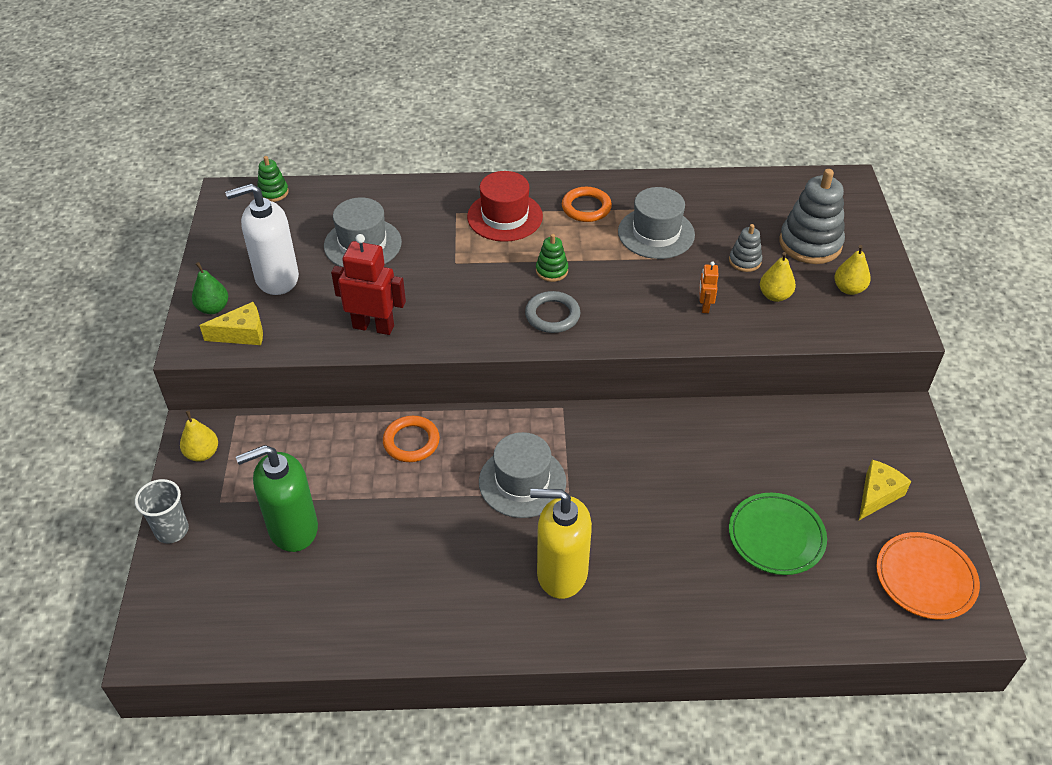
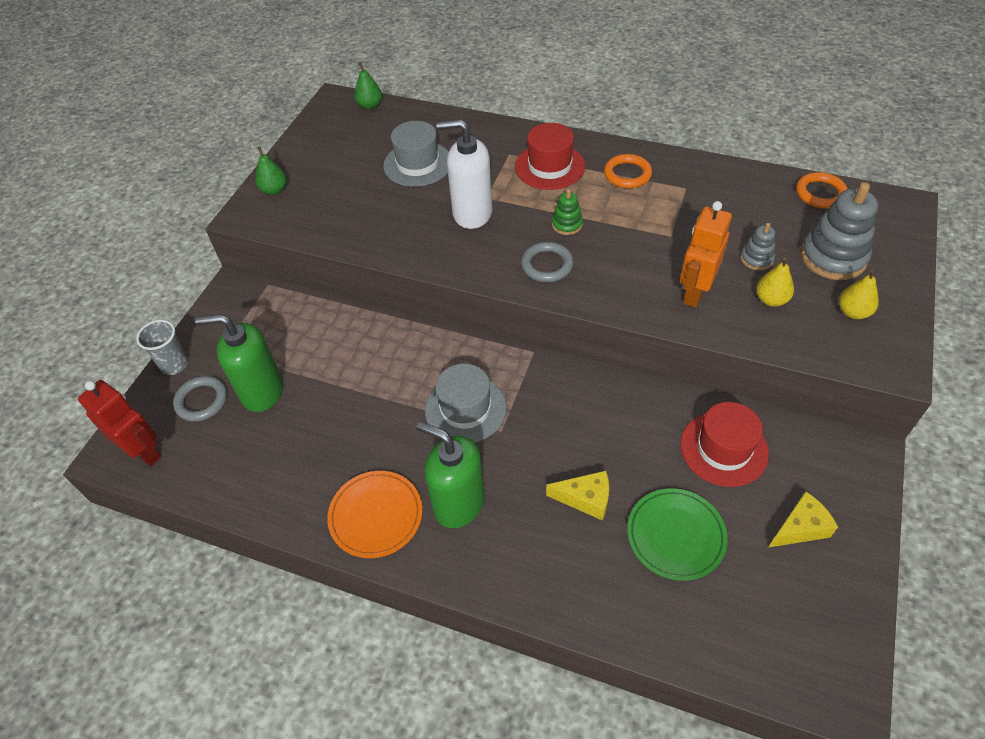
camera: 25 degrees right, 5 degrees up
yellow pear [180,410,218,462] -> none
yellow cheese [199,302,263,345] -> yellow cheese moved to [546,471,609,521]
white soap dispenser [225,184,299,295] -> white soap dispenser moved to [436,119,492,229]
green stacking toy [257,156,289,202] -> green pear [354,62,382,110]
red robot [331,234,406,335] -> red robot moved to [78,380,162,466]
orange ring [383,416,440,462] -> orange ring moved to [796,172,848,208]
yellow soap dispenser [530,489,592,599] -> green soap dispenser [416,421,485,528]
grey hat [618,187,695,259] -> none
orange robot [699,261,719,313] -> orange robot [680,201,732,308], size x1.98
orange plate [876,532,980,620] -> orange plate moved to [327,471,423,558]
none -> grey ring [173,376,227,422]
none -> red hat [680,402,769,487]

